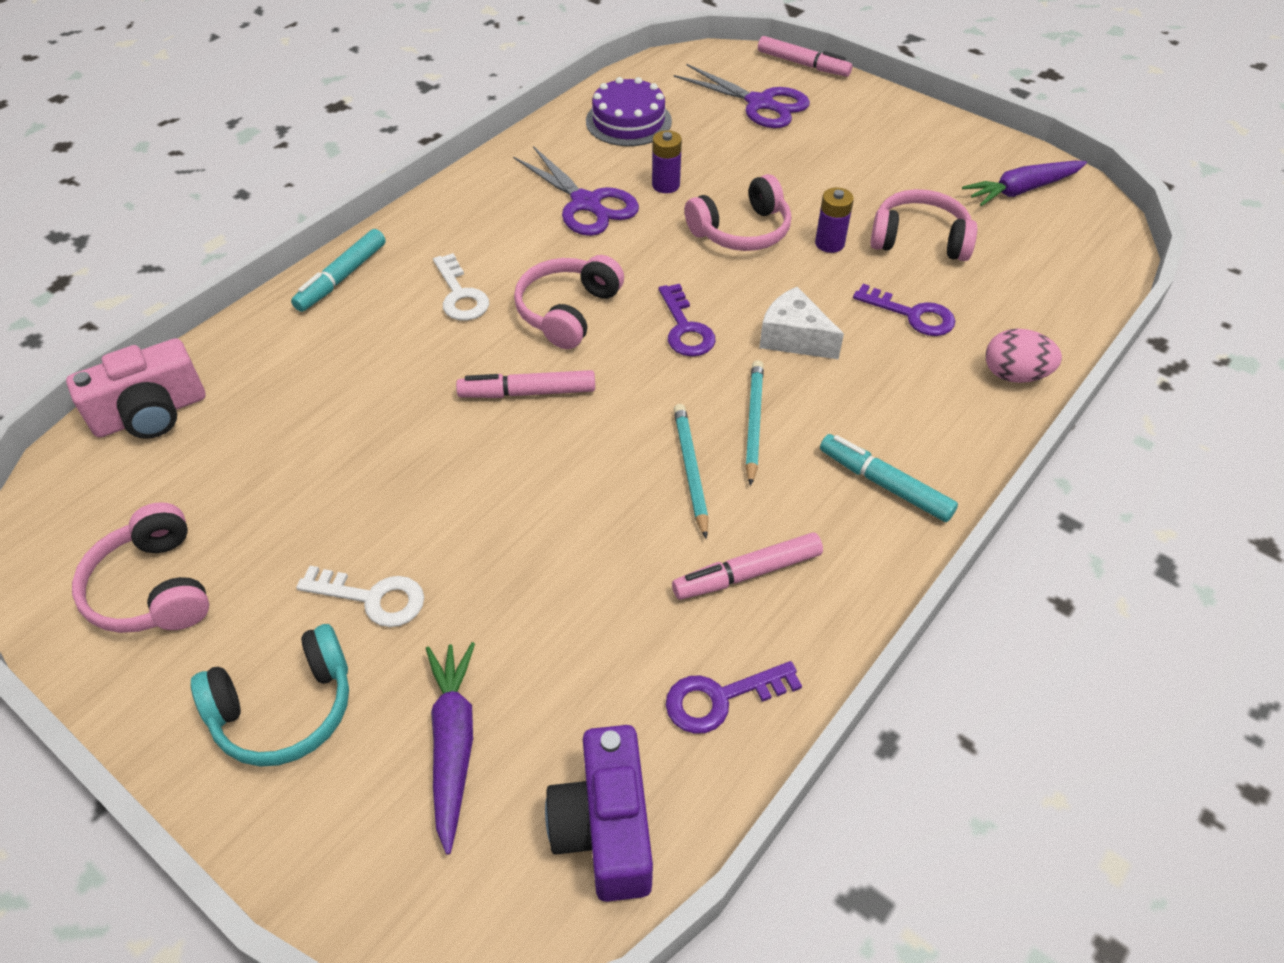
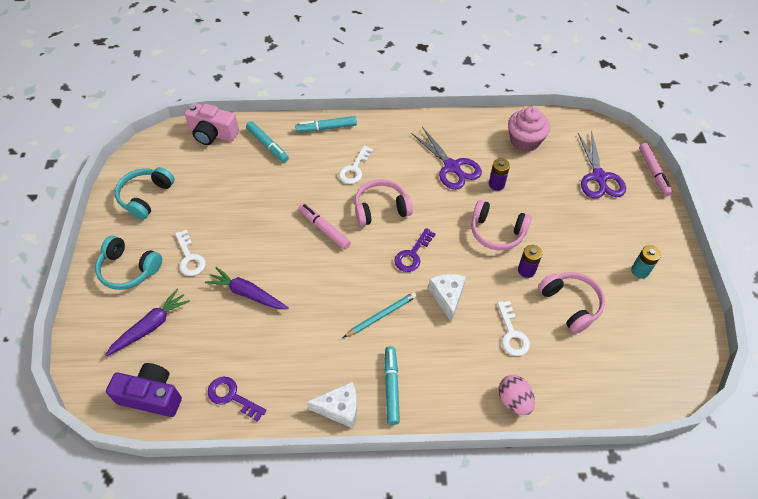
camera: 50 degrees right, 5 degrees up
pink headphones [72,502,209,633] -> turquoise headphones [115,167,175,220]
purple scissors [513,146,639,236] -> purple scissors turned 45 degrees counterclockwise [411,127,482,190]
purple camera [545,725,653,902] -> purple camera turned 60 degrees clockwise [106,363,182,417]
purple cake [586,77,672,146] -> pink cupcake [508,107,550,152]
pink marker [672,532,823,600] -> none
turquoise pencil [674,404,708,539] -> none
purple key [853,284,955,336] -> white key [497,301,530,356]
purple carrot [962,161,1087,206] -> purple carrot moved to [205,267,289,309]
none -> turquoise marker [246,121,289,163]
none -> white cheese [307,382,357,429]
none -> turquoise battery [631,245,661,279]

